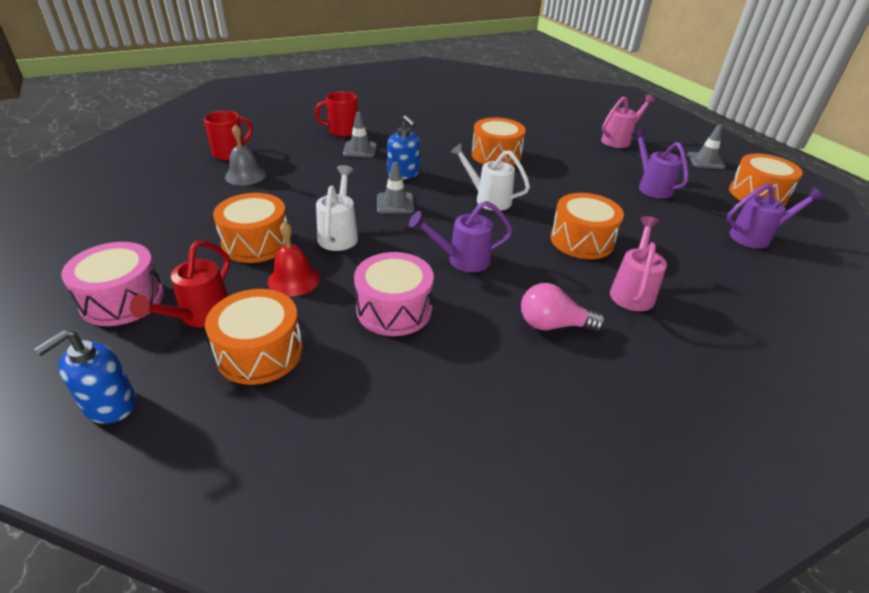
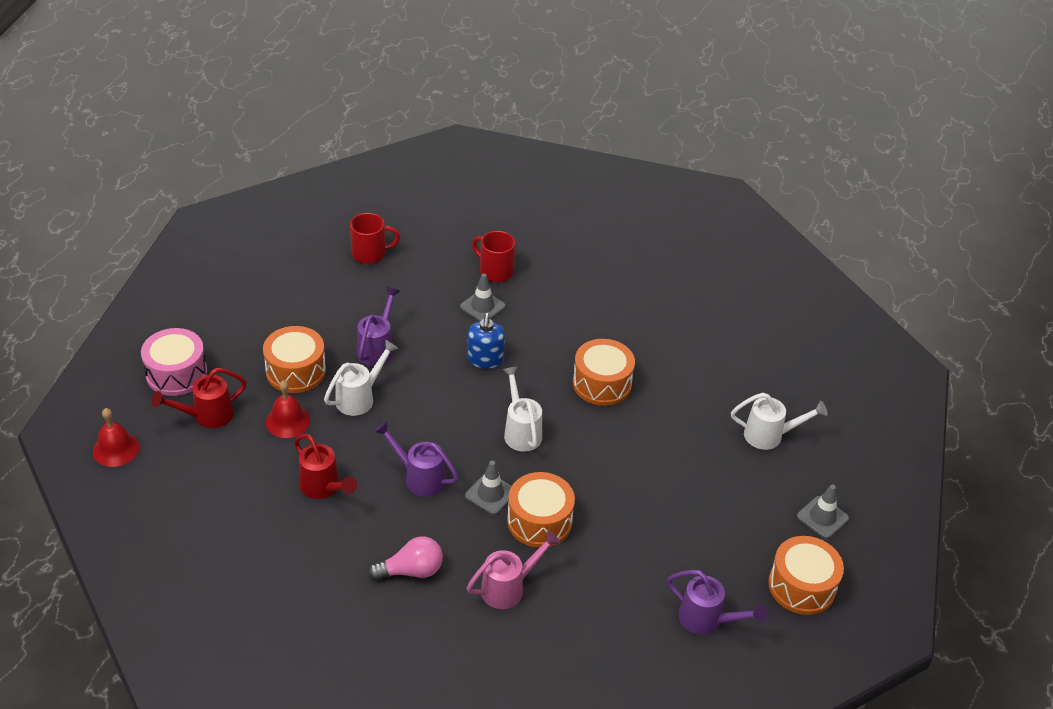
camera: 40 degrees right, 5 degrees up
blue soap dispenser [34,330,136,424] -> red bell [93,408,140,467]
orange drum [205,289,303,385] -> none
grey bell [225,124,266,186] -> none
pink drum [354,252,434,336] -> red watering can [294,434,357,499]
grey traffic cone [377,162,414,214] -> grey traffic cone moved to [465,461,511,515]
pink light bulb [521,283,606,332] -> pink light bulb turned 120 degrees clockwise [368,536,443,580]
pink watering can [601,94,656,148] -> white watering can [731,393,828,450]
purple watering can [632,129,688,199] -> purple watering can moved to [357,287,400,366]

